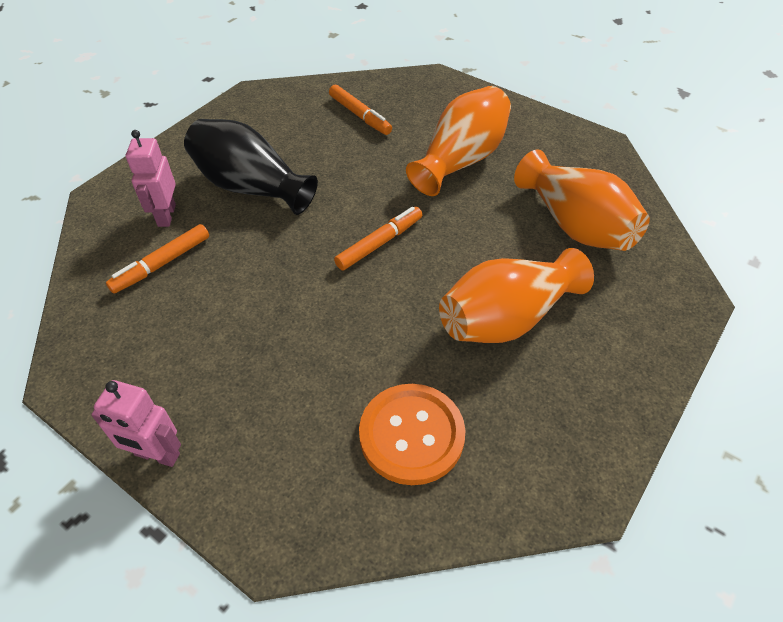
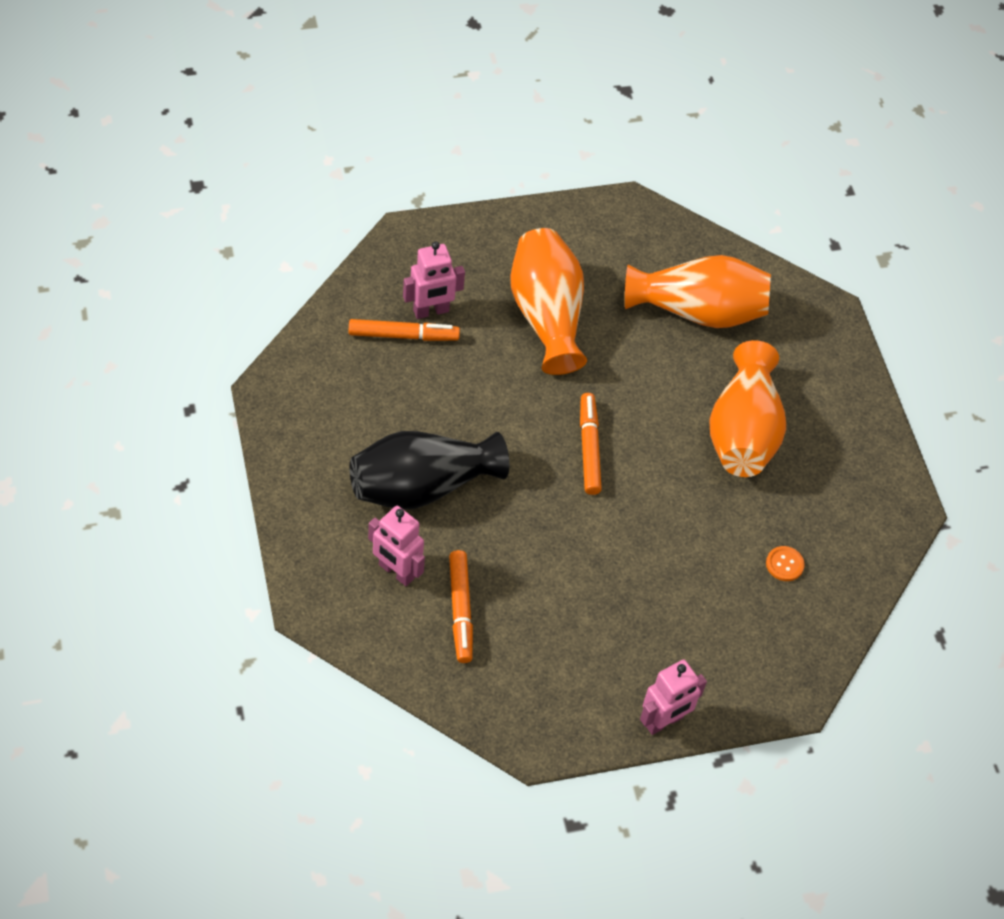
camera: 55 degrees left, 5 degrees up
orange button [359,384,466,485] -> orange button [766,546,805,581], size x0.42
none -> pink robot [403,241,465,319]

